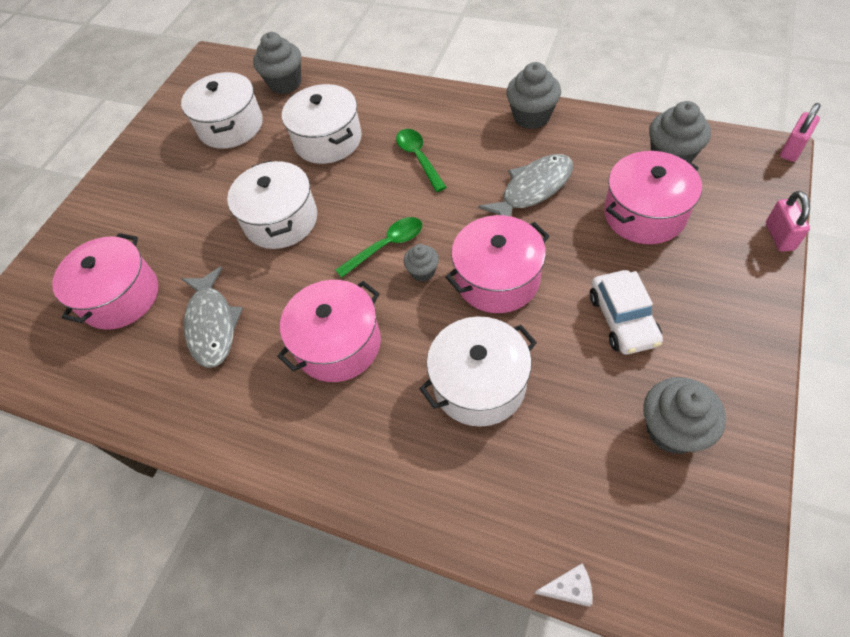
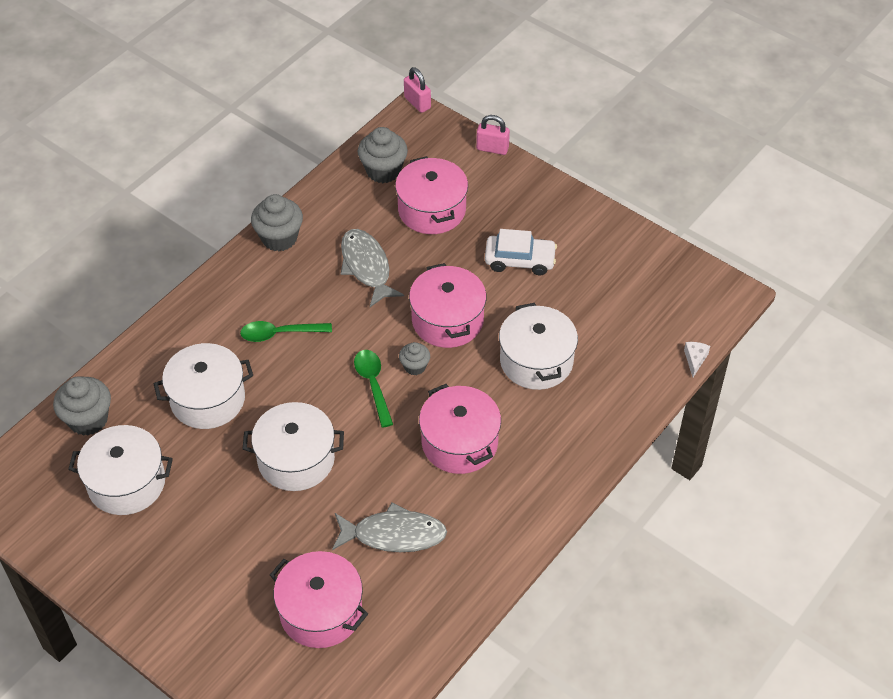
camera: 80 degrees left, 5 degrees down
grey cupcake [643,377,726,454] -> none

